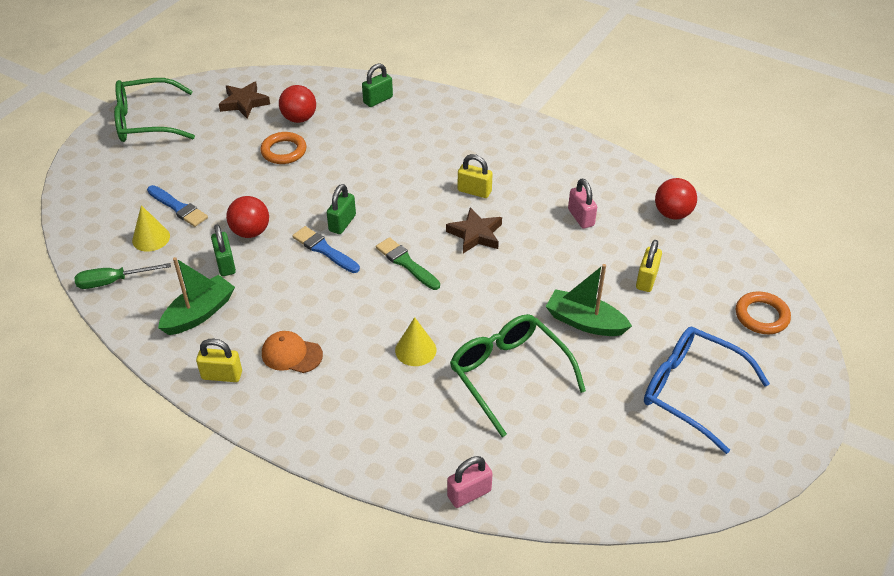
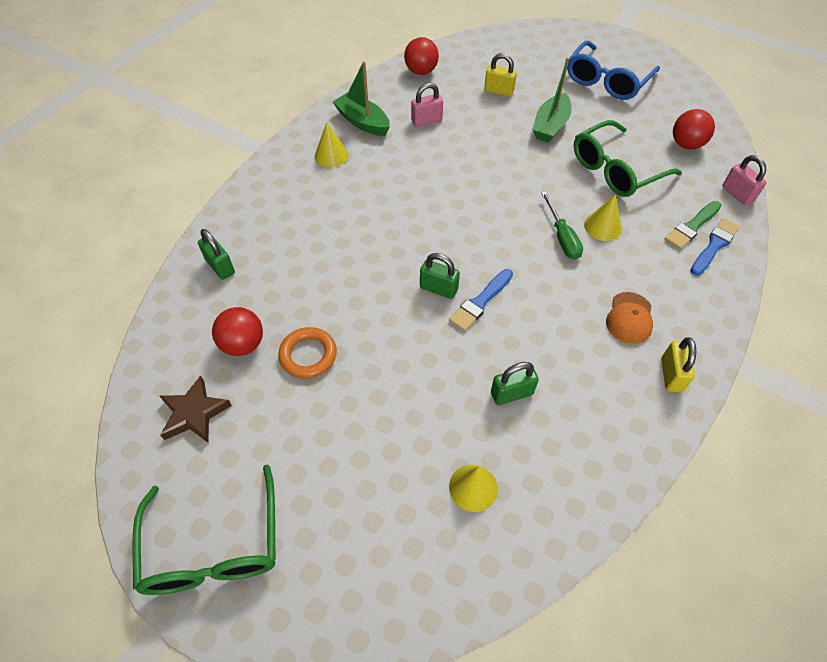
camera: 90 degrees left, 10 degrees up
green screwdriver [74,263,171,289] -> green screwdriver moved to [541,191,583,260]
blue brush [147,185,208,227] -> blue brush moved to [691,218,740,276]
green boat [158,257,235,335] -> green boat moved to [333,61,390,136]
red ball [226,196,269,238] -> red ball moved to [673,109,715,150]
green brush [376,237,440,290] -> green brush moved to [665,201,722,249]
brown star [446,207,502,253] -> none
yellow padlock [458,154,493,198] -> none
orange ring [736,292,791,334] -> none
none -> yellow cone [315,122,348,167]

